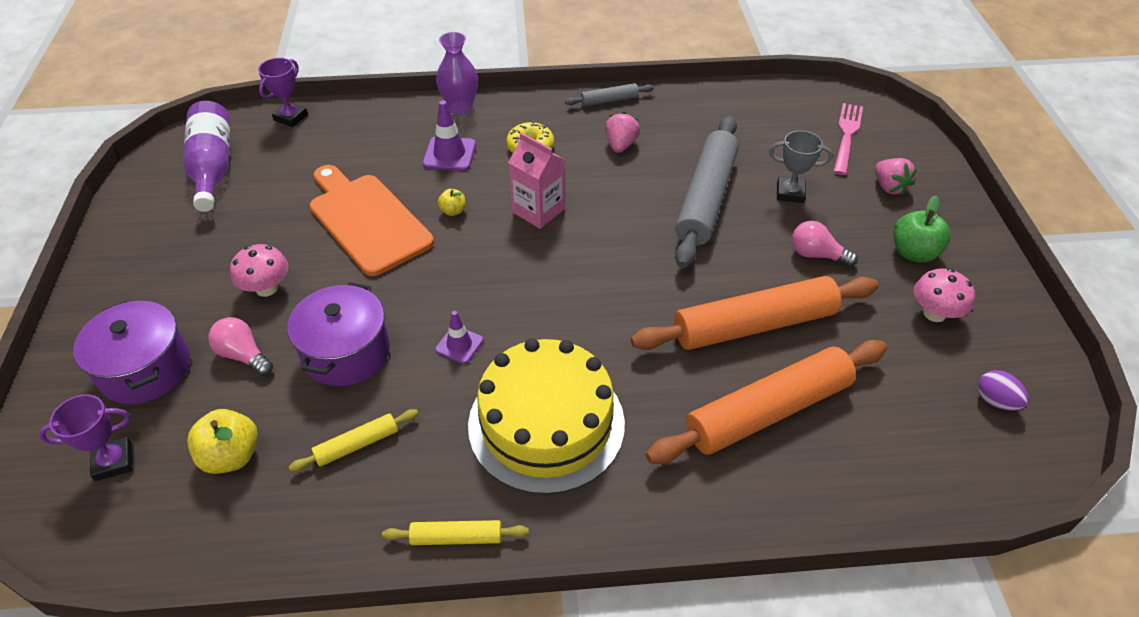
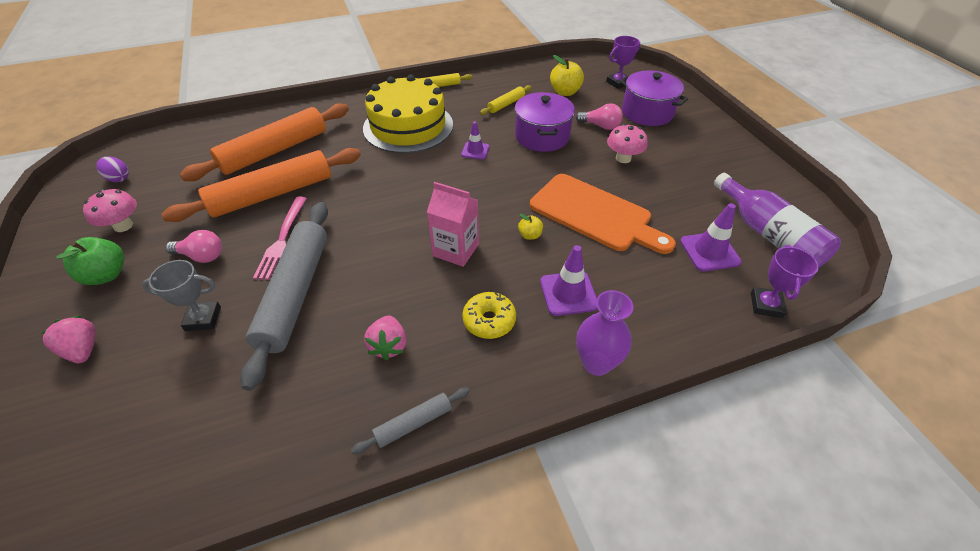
camera: 165 degrees right, 0 degrees up
pink fork [833,103,863,175] -> pink fork moved to [253,196,307,280]
none -> purple traffic cone [680,203,742,271]

